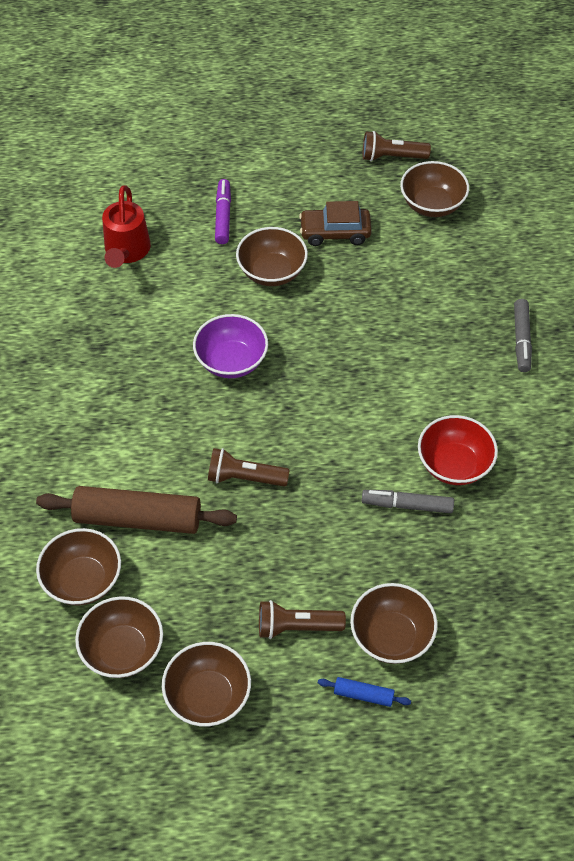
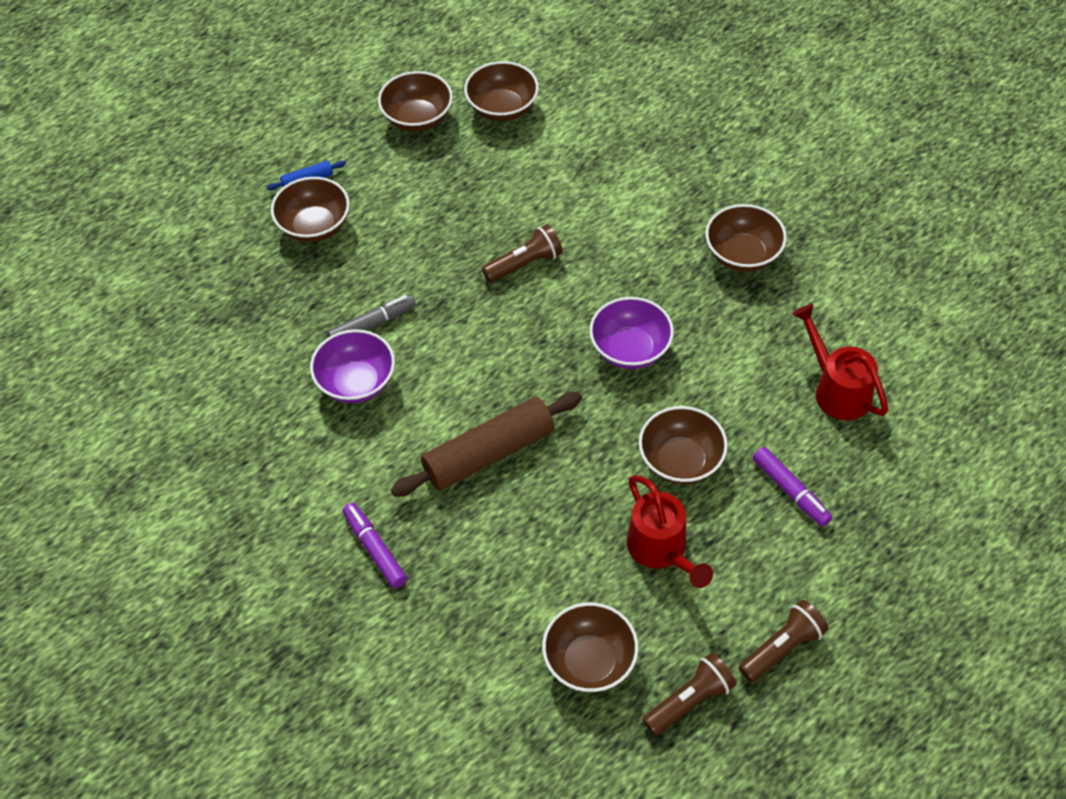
camera: 145 degrees right, 0 degrees up
brown rolling pin [36,486,237,534] -> brown rolling pin moved to [391,392,582,497]
brown bowl [36,528,121,606] -> brown bowl moved to [706,204,787,272]
brown flashlight [259,600,346,639] -> brown flashlight moved to [739,600,828,682]
brown car [299,201,372,246] -> red watering can [627,475,713,588]
red bowl [418,415,498,485] -> purple bowl [310,329,395,403]
grey marker [514,299,532,372] -> purple marker [343,503,407,588]

